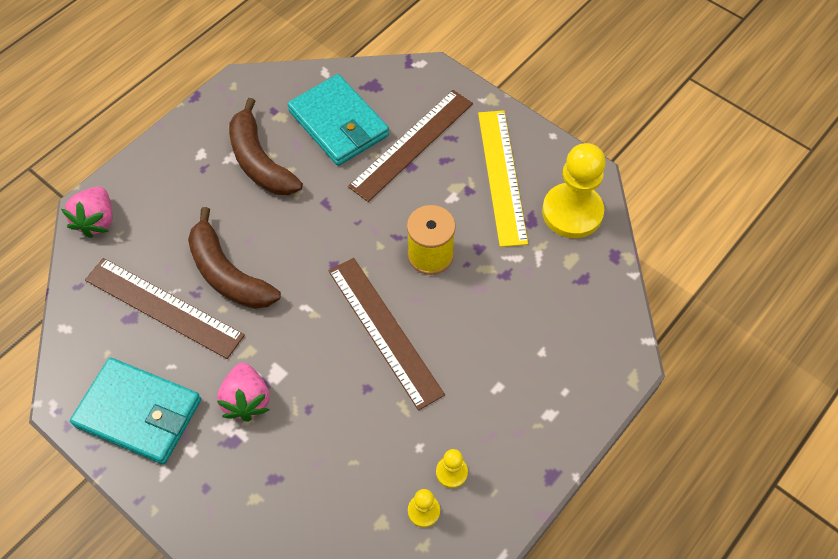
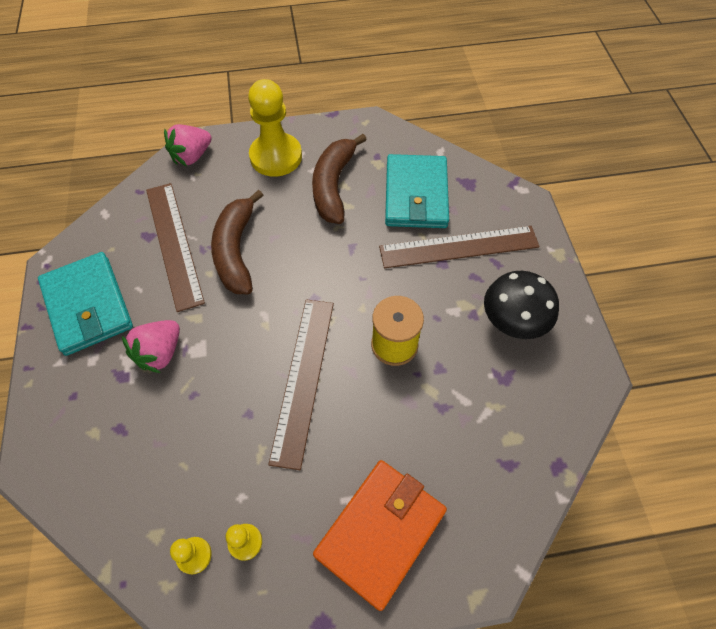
camera: 40 degrees right, 0 degrees up
yellow ruler [478,110,528,247] -> black mushroom [484,271,559,339]
yellow pawn [542,143,606,238] -> yellow pawn moved to [248,79,302,177]
none -> orange wallet [313,460,447,611]

